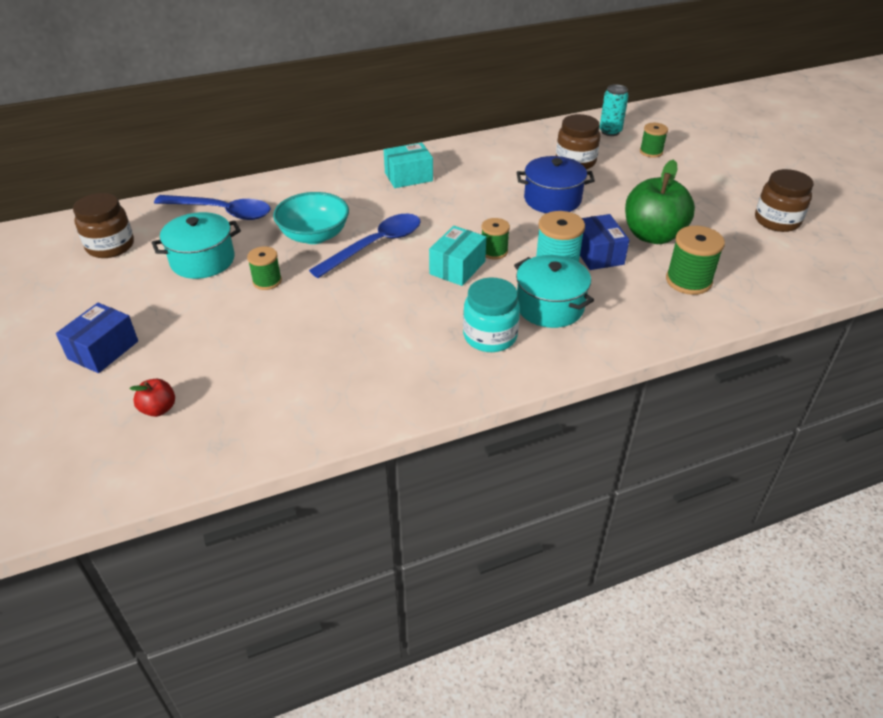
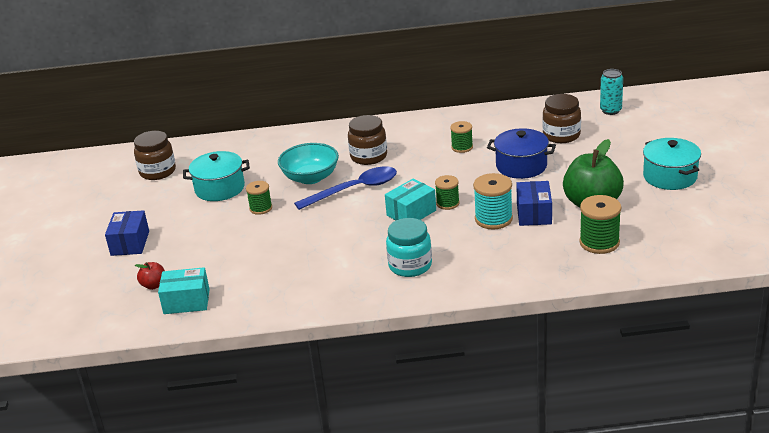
camera: 20 degrees right, 10 degrees down
blue box [56,303,138,373] -> blue box turned 45 degrees counterclockwise [105,210,149,256]
blue spoon [154,195,271,220] -> none
turquoise box [384,143,433,188] -> turquoise box moved to [158,267,210,314]
turquoise pot [514,255,594,328] -> turquoise pot moved to [643,138,701,190]
green spool [640,123,668,158] -> green spool moved to [450,121,473,153]
brown jar [755,169,814,232] -> brown jar moved to [348,115,387,165]

